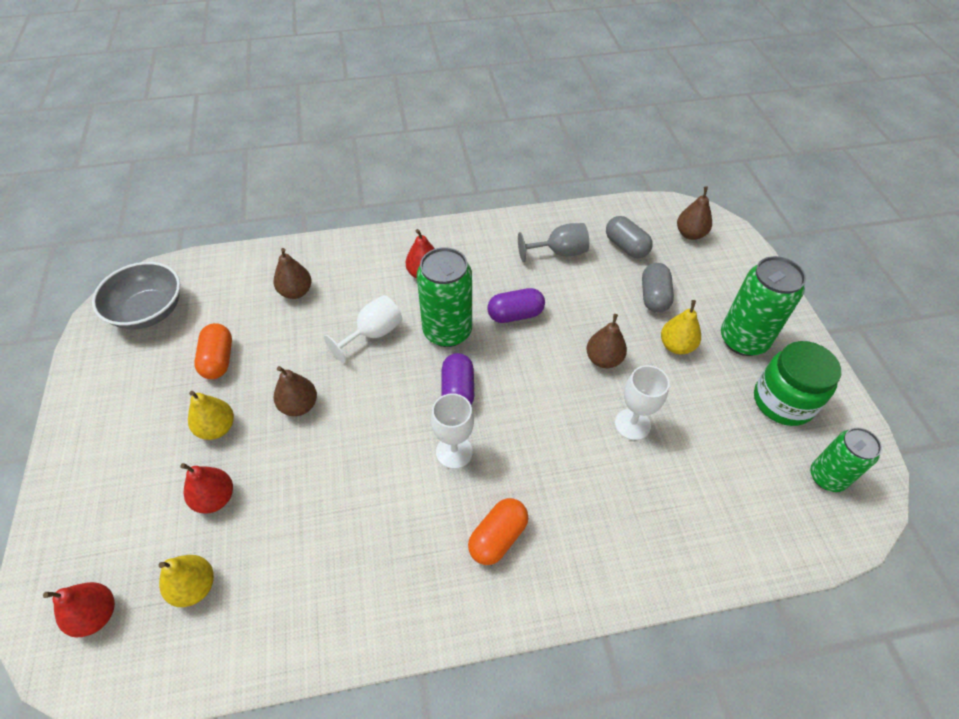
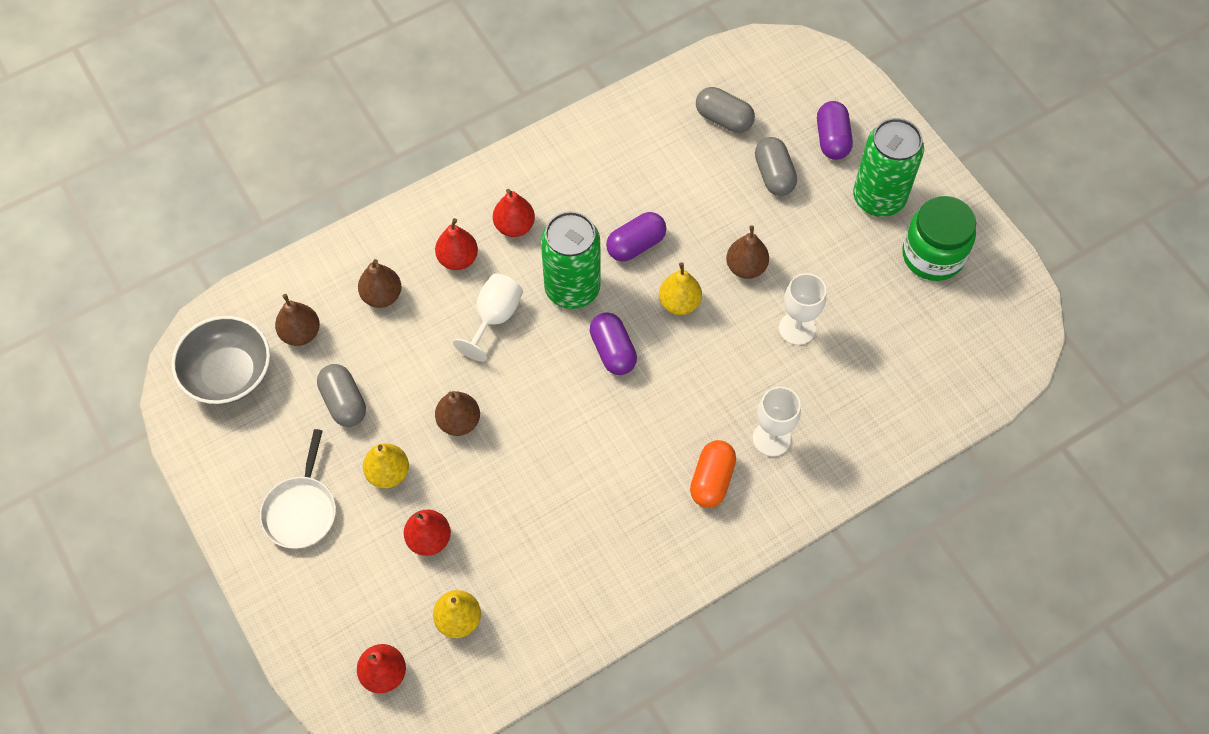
camera: 20 degrees left, 10 degrees up
orange capsule [194,323,232,379] -> grey capsule [317,364,366,427]
white goblet [431,393,474,469] -> white goblet moved to [753,387,801,457]
grey goblet [518,223,589,262] -> none
yellow pear [661,300,701,355] -> yellow pear moved to [659,262,702,315]
brown pear [677,186,712,240] -> brown pear moved to [275,294,320,346]
green can [810,428,882,492] -> none
none -> white pan [260,429,336,549]
none -> red pear [435,218,478,270]
none -> purple capsule [817,101,853,160]

